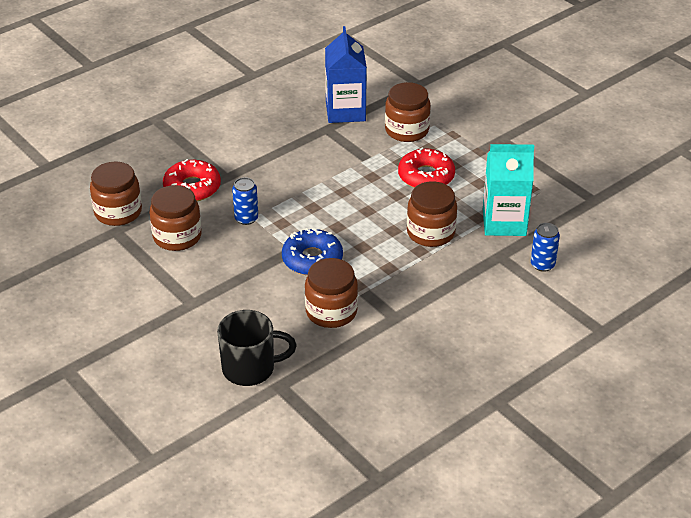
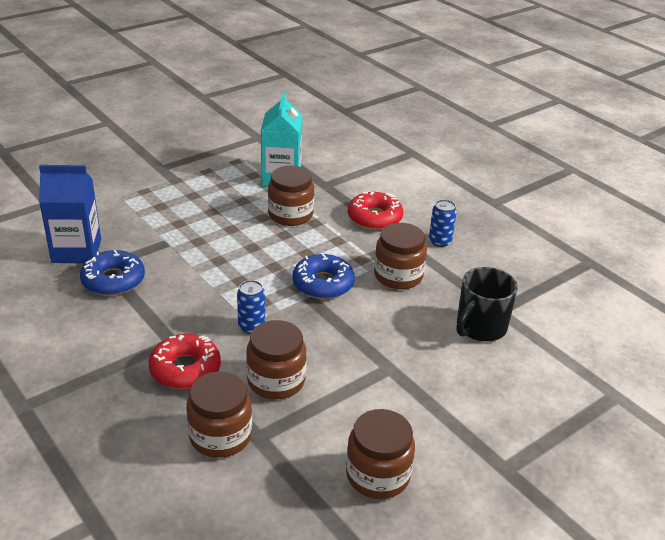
camera: 90 degrees left, 5 degrees down
black mug [217,310,297,386] -> black mug turned 135 degrees counterclockwise [457,267,518,342]
brown jar [385,82,431,142] -> brown jar moved to [346,409,415,499]
red donut [398,148,455,188] -> red donut moved to [348,192,403,230]
blue can [531,223,560,272] -> blue can moved to [429,200,457,247]
none -> blue donut [80,250,145,296]

